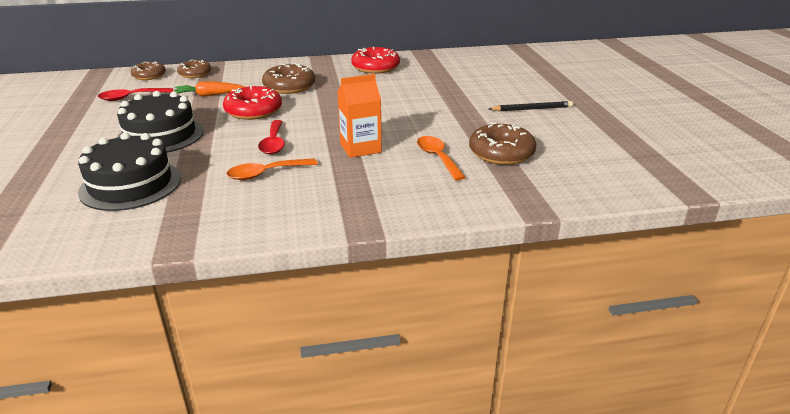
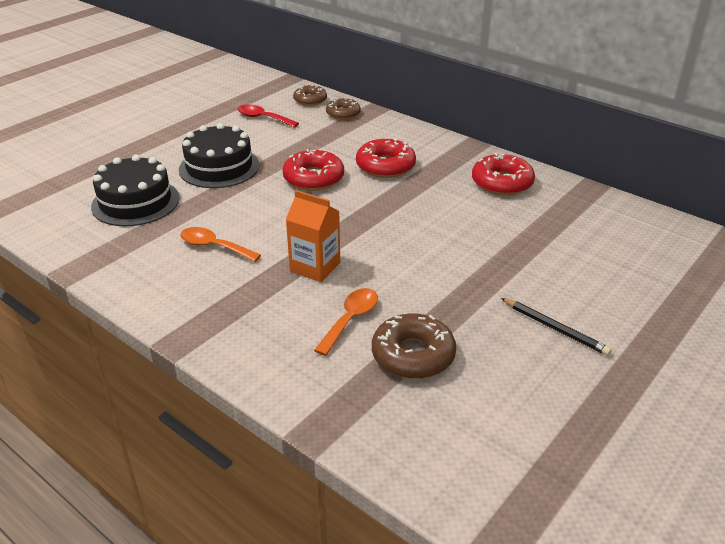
camera: 50 degrees right, 5 degrees up
orange carrot [174,81,245,97] -> none
red spoon [258,120,285,154] -> none
brown donut [262,63,315,94] -> red donut [356,138,416,178]

